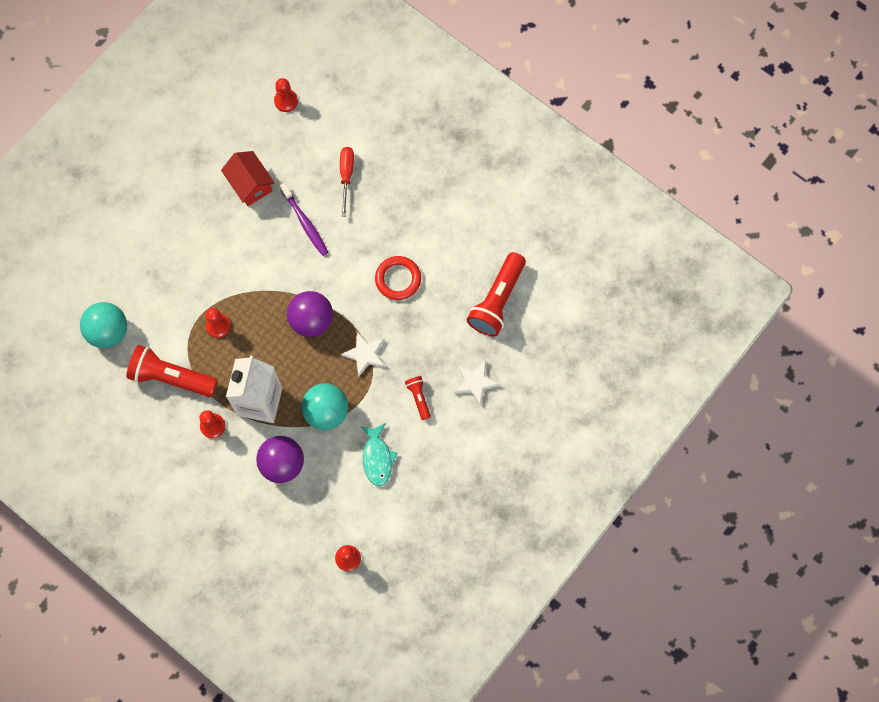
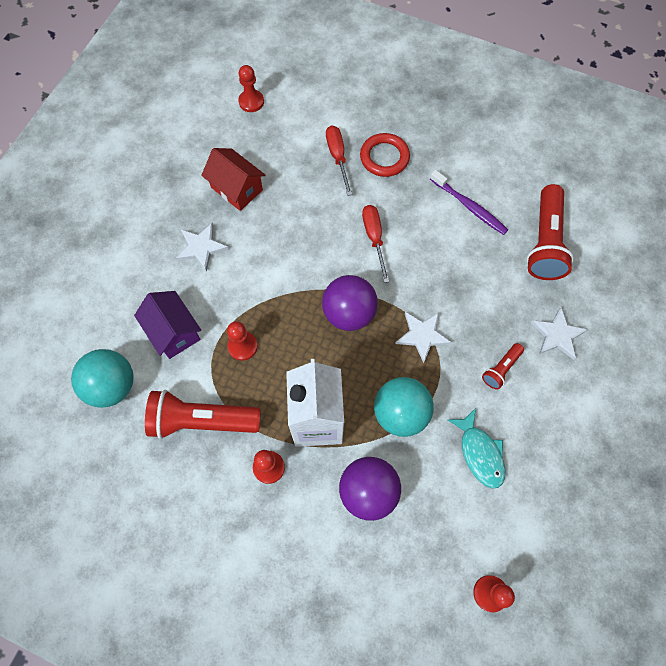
camera: 15 degrees left, 5 degrees down
purple toothbrush [280,183,328,256] -> purple toothbrush moved to [430,170,508,235]
red ring [375,256,421,300] -> red ring moved to [360,133,410,177]
red flashlight [405,376,431,420] -> red flashlight turned 105 degrees counterclockwise [482,343,524,390]
none -> purple house [134,291,201,359]
none -> white star [176,223,229,272]
none -> red screwdriver [362,205,389,283]

